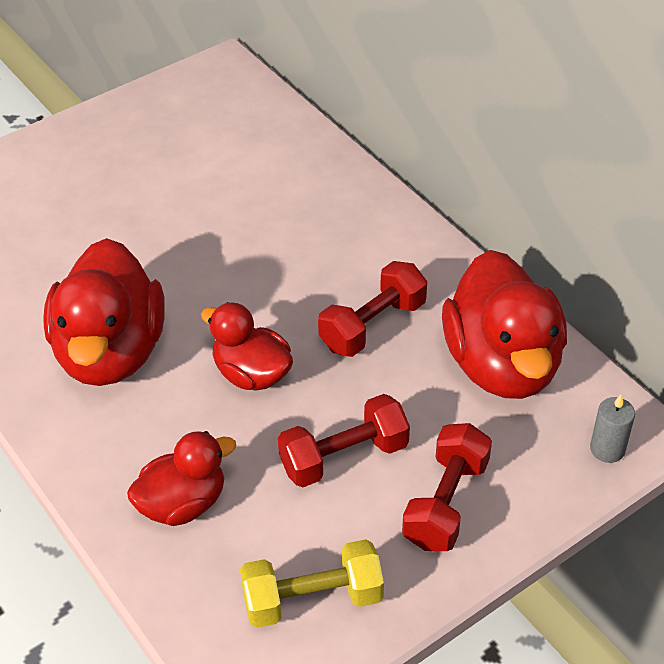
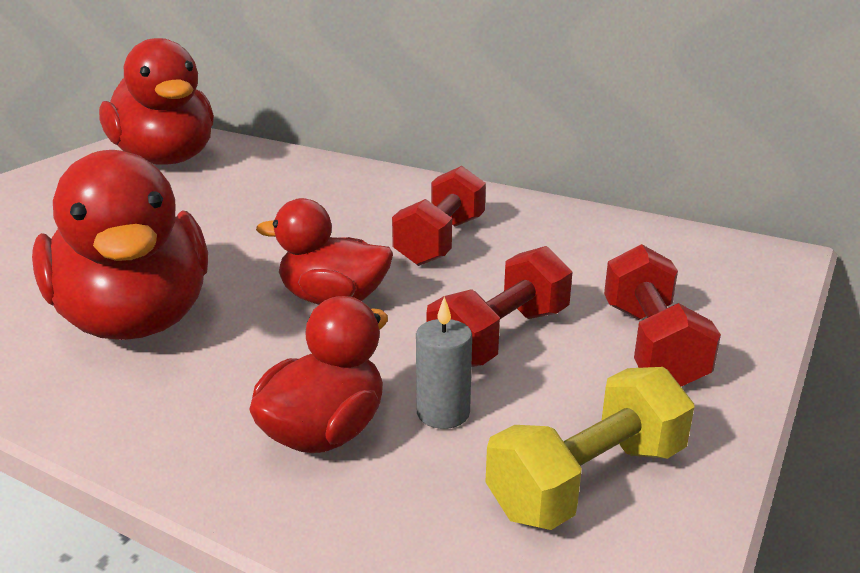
camera: 25 degrees left, 20 degrees down
red duck [442,250,567,399] -> red duck moved to [99,38,214,165]
grey candle [590,395,635,463] -> grey candle moved to [416,296,472,429]

